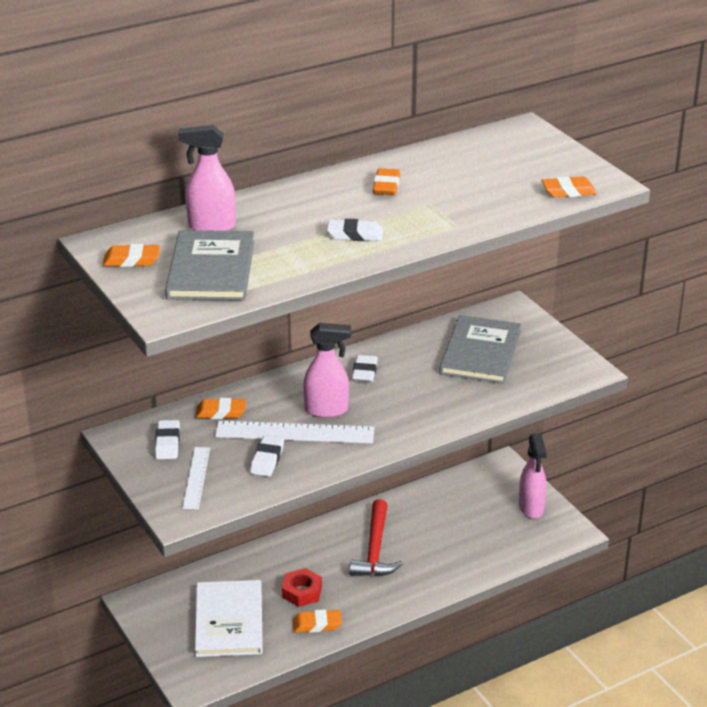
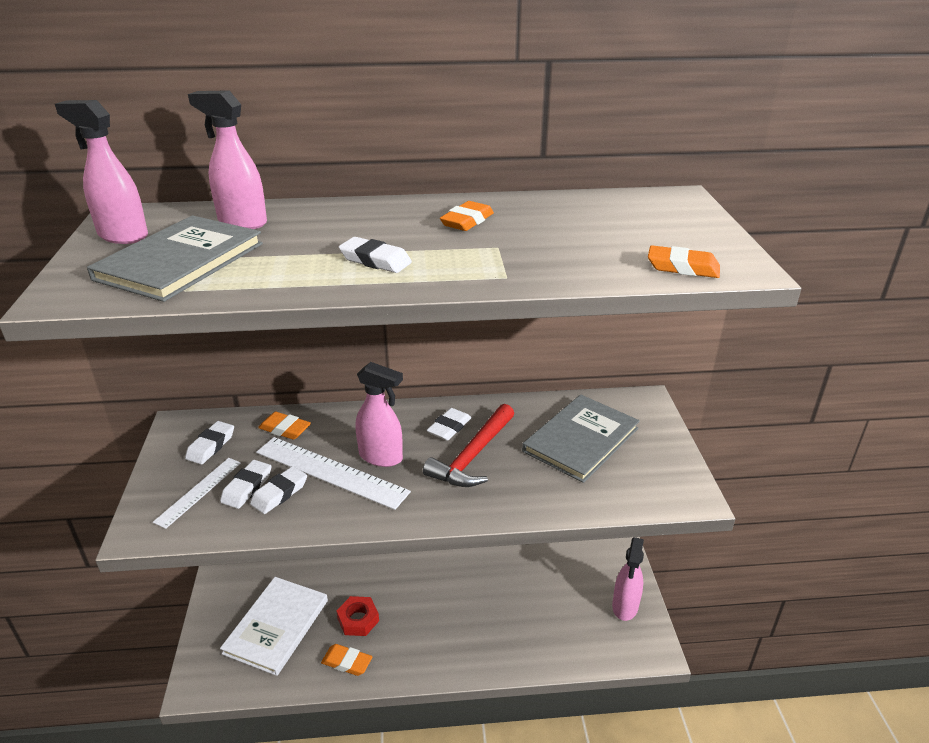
camera: 25 degrees right, 0 degrees up
orange eraser [103,244,160,267] -> pink spray bottle [55,100,148,244]
red hammer [349,499,403,576] -> red hammer moved to [423,404,514,487]
none -> white eraser [220,460,272,509]

